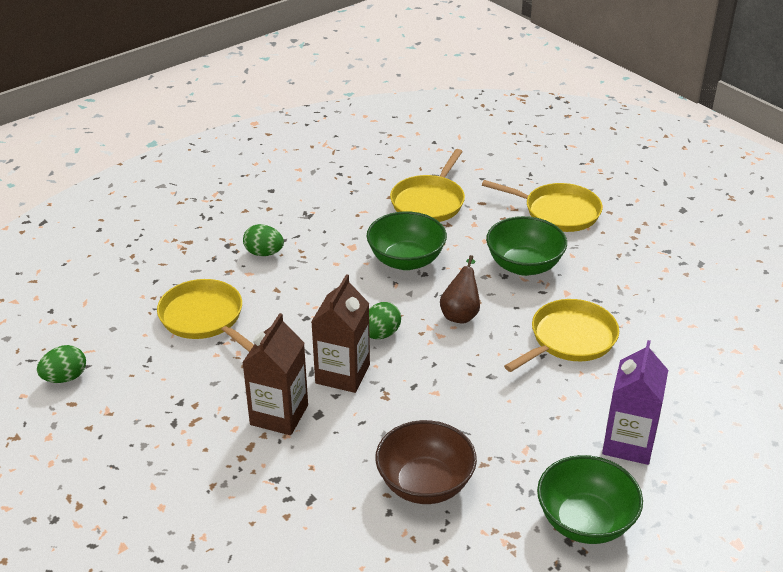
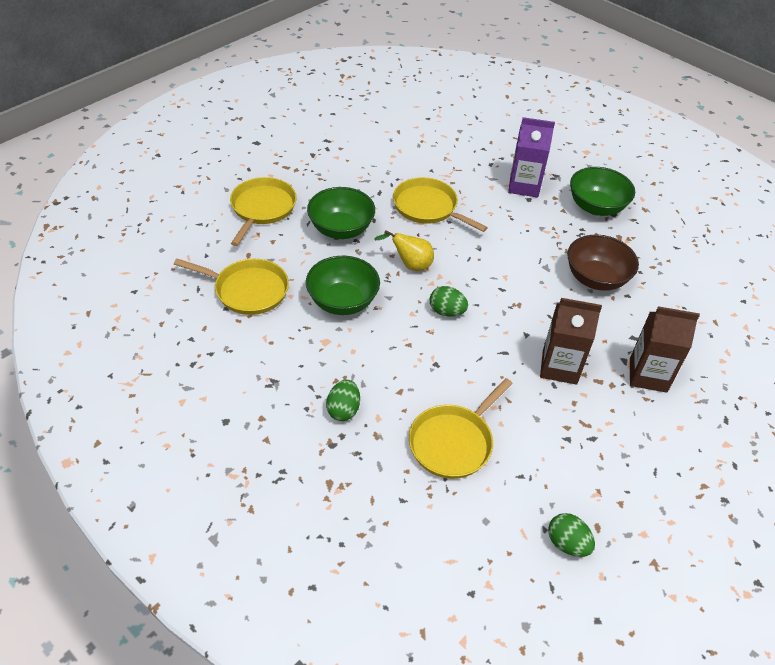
camera: 100 degrees left, 10 degrees up
brown carton [311,274,370,393] -> brown carton moved to [630,306,700,393]
brown pear [440,255,480,323] -> yellow pear [375,230,434,271]

